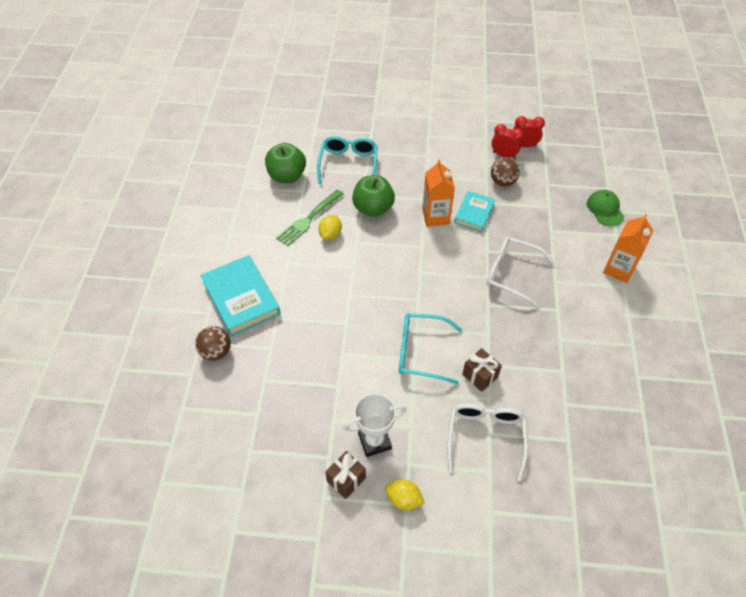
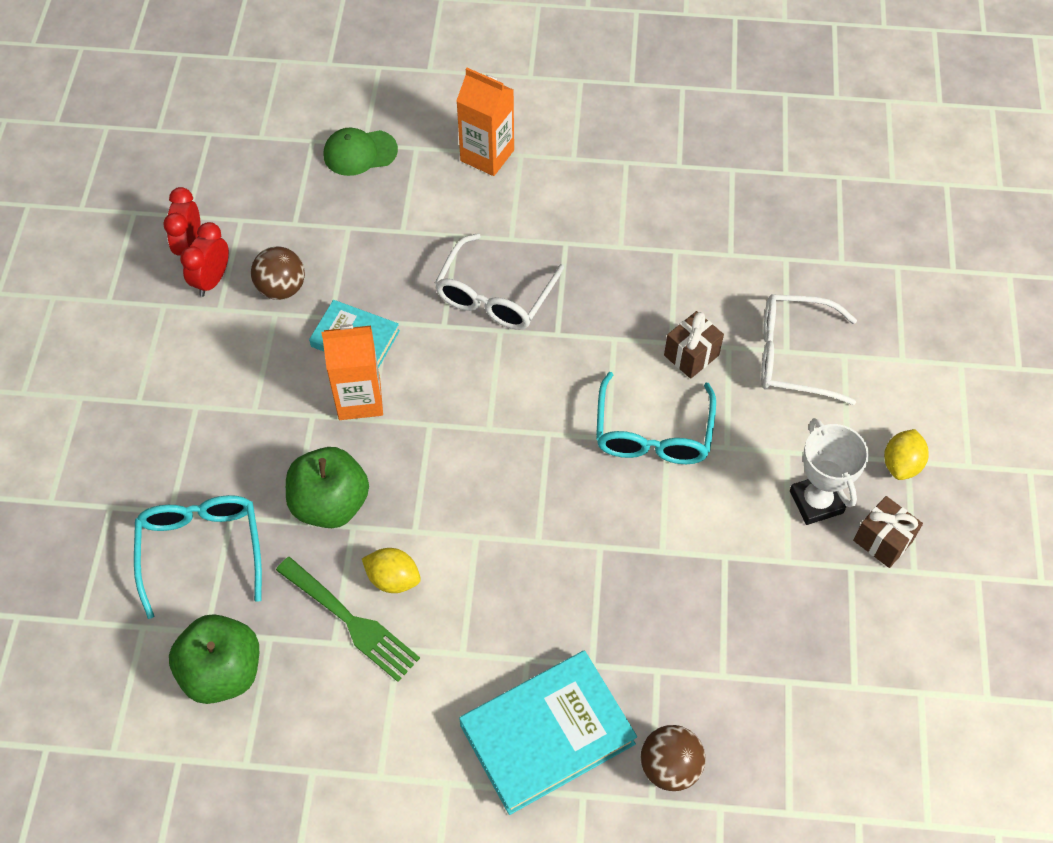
camera: 90 degrees left, 5 degrees up
turquoise glasses [317,136,377,184] -> turquoise glasses turned 75 degrees clockwise [134,495,262,619]

